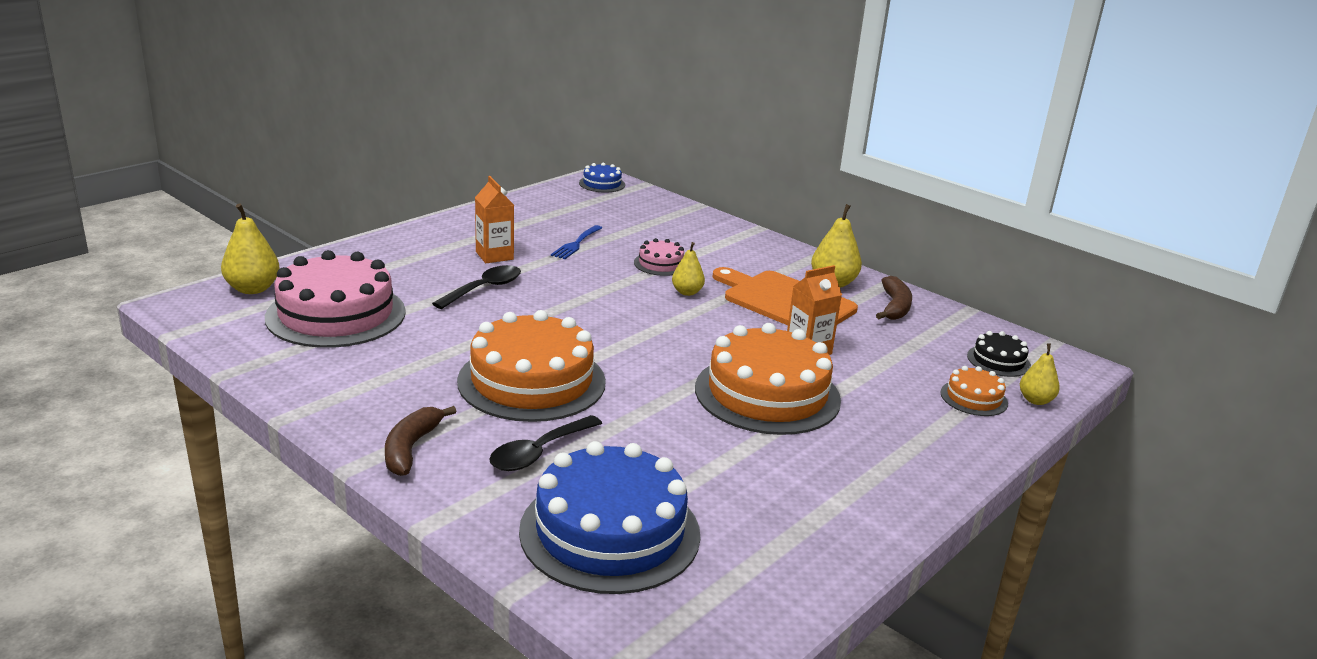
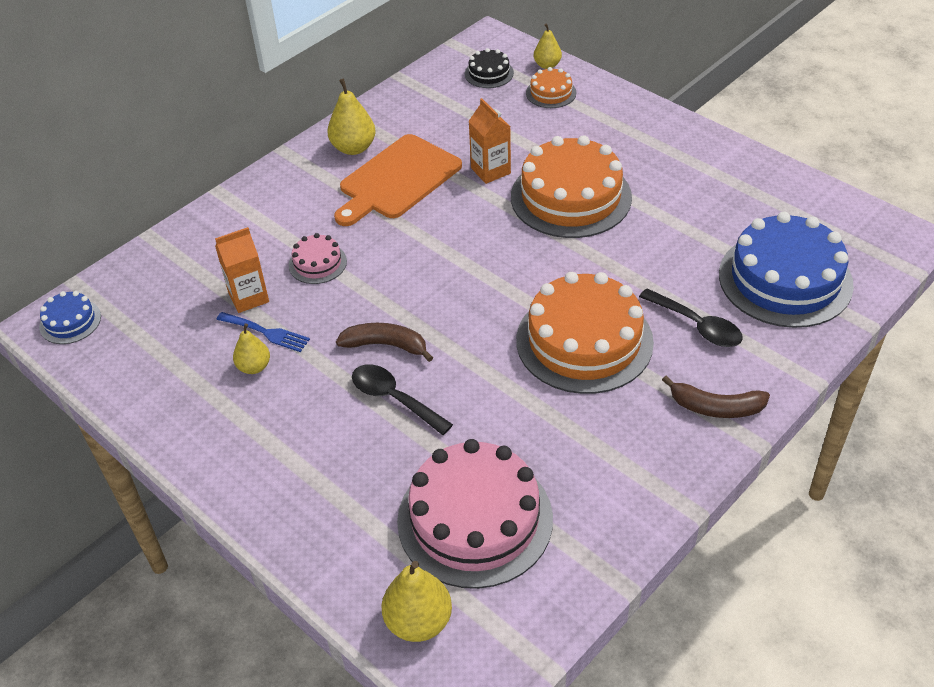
camera: 85 degrees left, 20 degrees up
orange carton [475,176,514,263] -> orange carton moved to [215,227,269,313]
yellow pear [672,242,705,296] -> yellow pear moved to [233,323,270,374]
brown banana [876,276,912,320] -> brown banana moved to [336,323,433,362]

